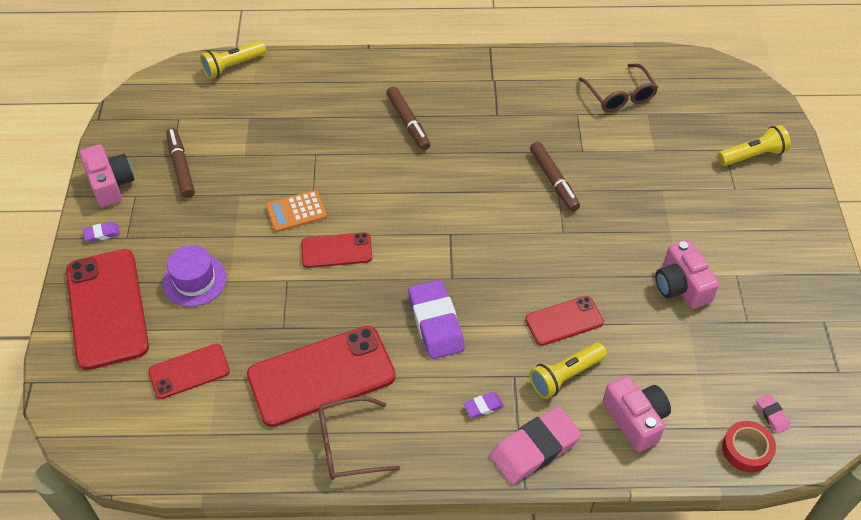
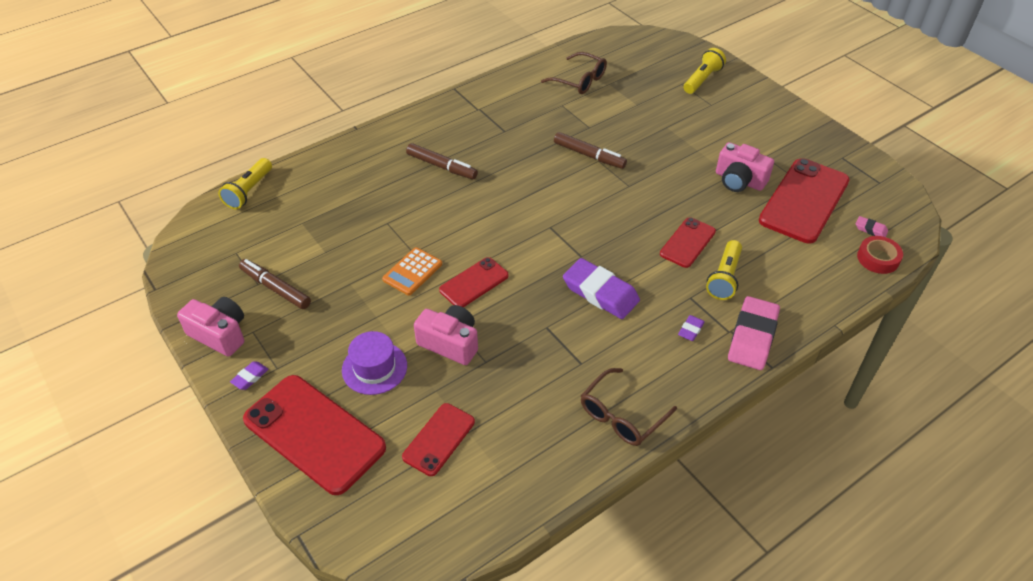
camera: 35 degrees left, 5 degrees down
red phone [247,326,396,427] -> red phone moved to [759,158,850,244]
pink camera [603,375,671,452] -> pink camera moved to [414,305,478,365]

